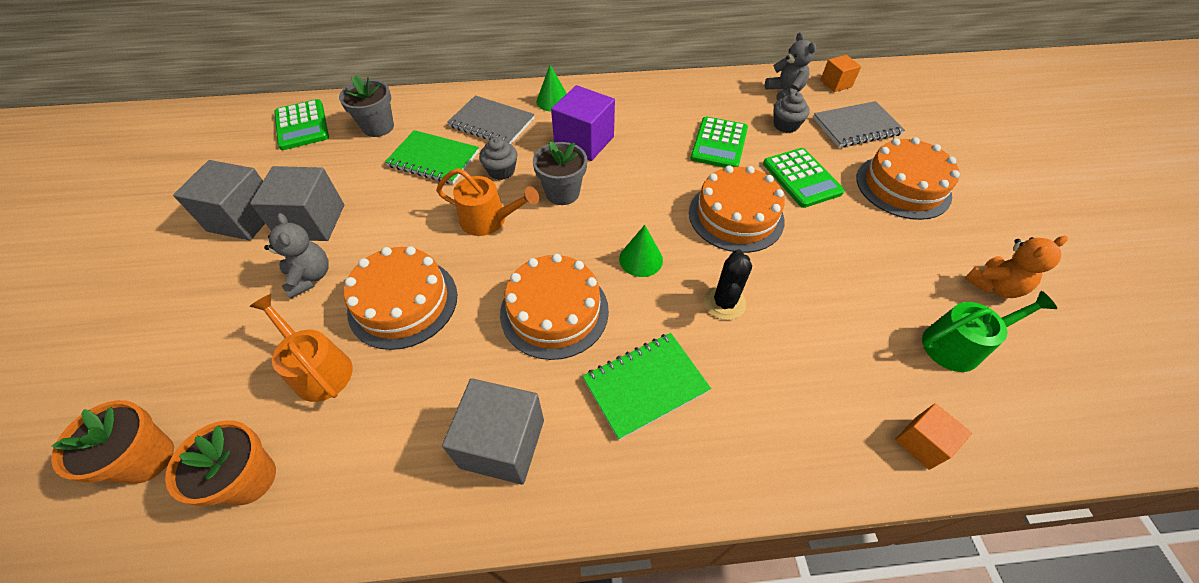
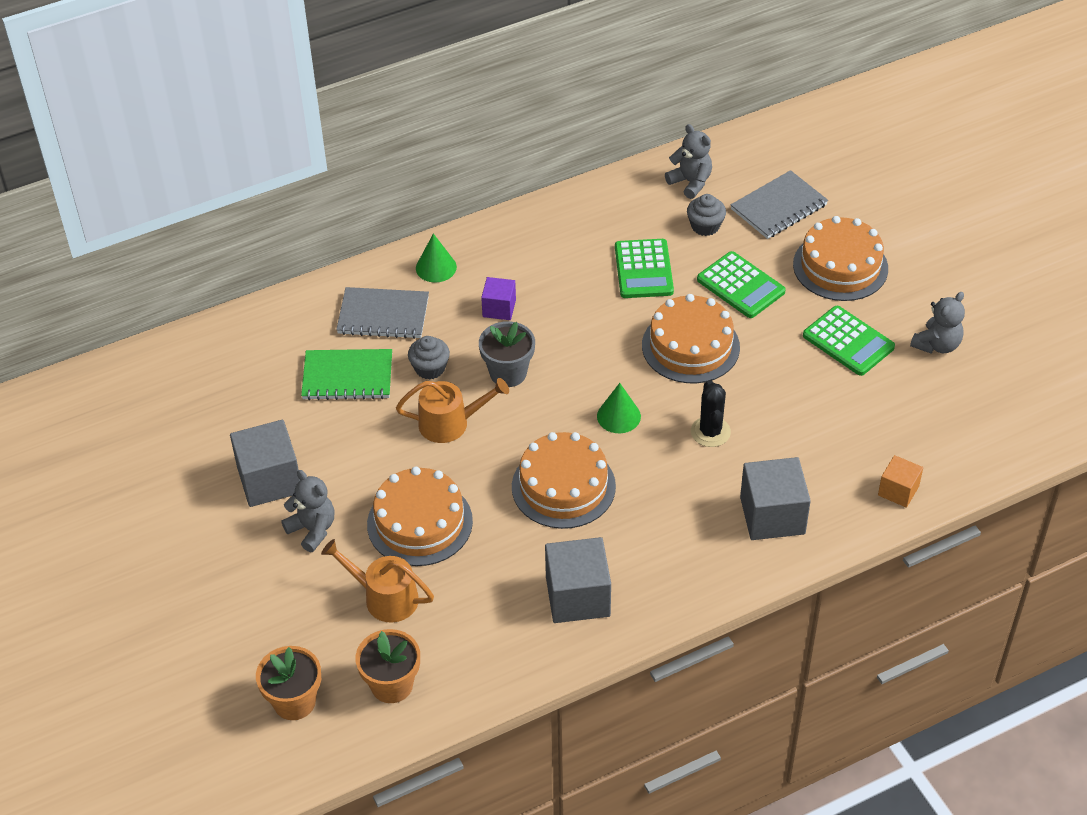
camera: 20 degrees left, 5 degrees down
grey cube [173,160,265,240] -> grey cube moved to [740,457,811,540]
green calculator [274,99,329,150] -> green calculator moved to [803,306,895,376]
grey flower pot [339,75,394,137] -> none
purple cube [551,85,615,161] -> purple cube [481,277,516,320], size x0.57
green notebook [582,333,711,440] -> none
orange cube [820,55,861,92] -> none
green watering can [922,291,1057,372] -> none
orange teddy bear [965,236,1068,298] -> grey teddy bear [910,292,965,353]

